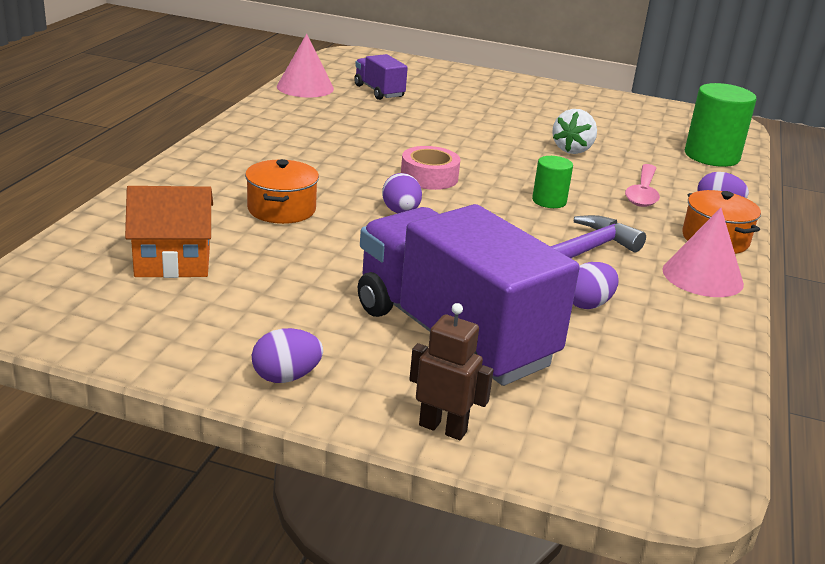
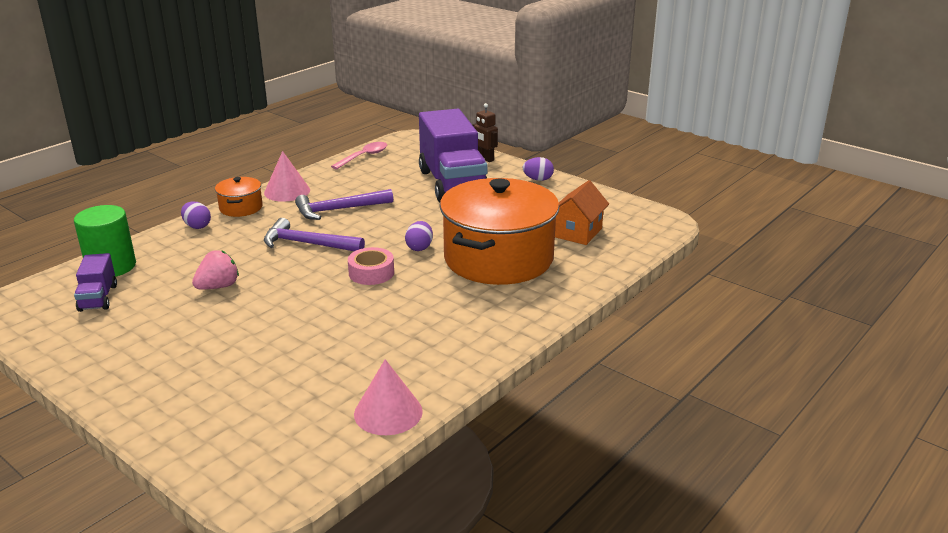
camera: 155 degrees left, 0 degrees up
orange house [125,186,213,278] -> orange house turned 75 degrees counterclockwise [555,180,609,245]
orange pot [245,159,319,224] -> orange pot [440,178,559,285], size x2.32
purple truck [354,54,408,100] -> purple truck moved to [74,253,117,312]
green cylinder [532,156,573,208] -> purple hammer [264,218,365,251]
white strawberry [552,109,597,154] -> pink strawberry [192,250,239,289]
purple egg [573,262,619,309] -> none
pink spoon [625,164,660,207] -> pink spoon moved to [331,142,387,169]

